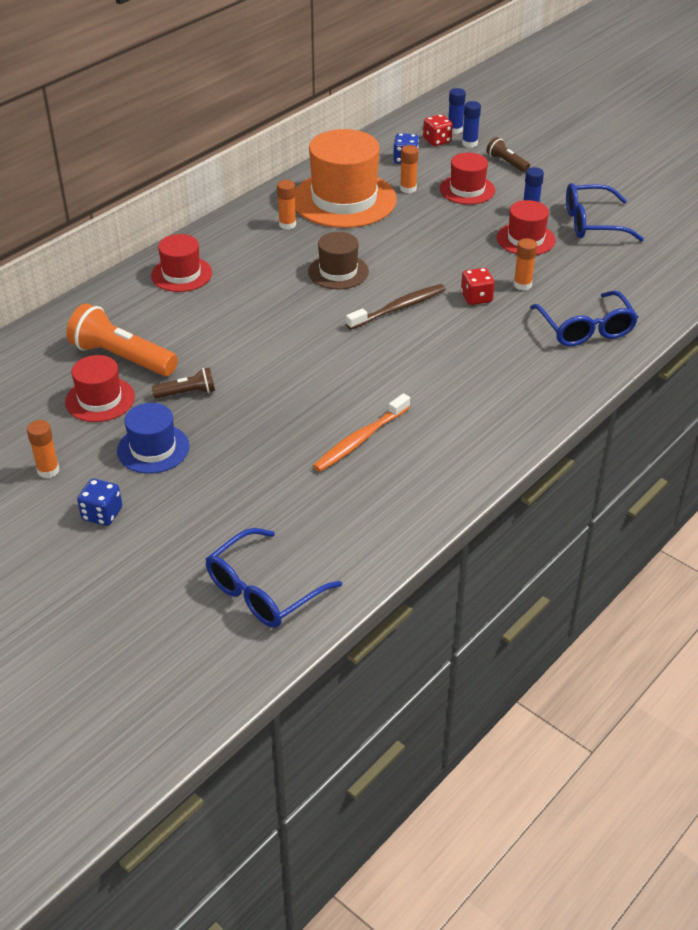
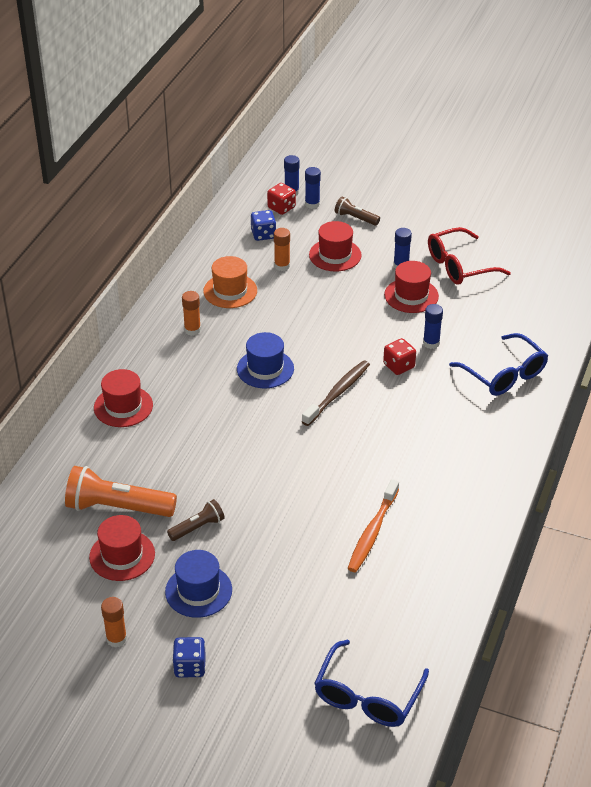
camera: 20 degrees left, 0 degrees up
orange hat [295,129,397,228] -> orange hat [203,256,257,308], size x0.54
brown hat [308,232,369,289] -> blue hat [237,332,294,388]
orange glue stick [513,238,537,290] -> blue glue stick [423,304,443,349]
blue glasses [566,183,644,241] -> red glasses [428,227,511,285]

